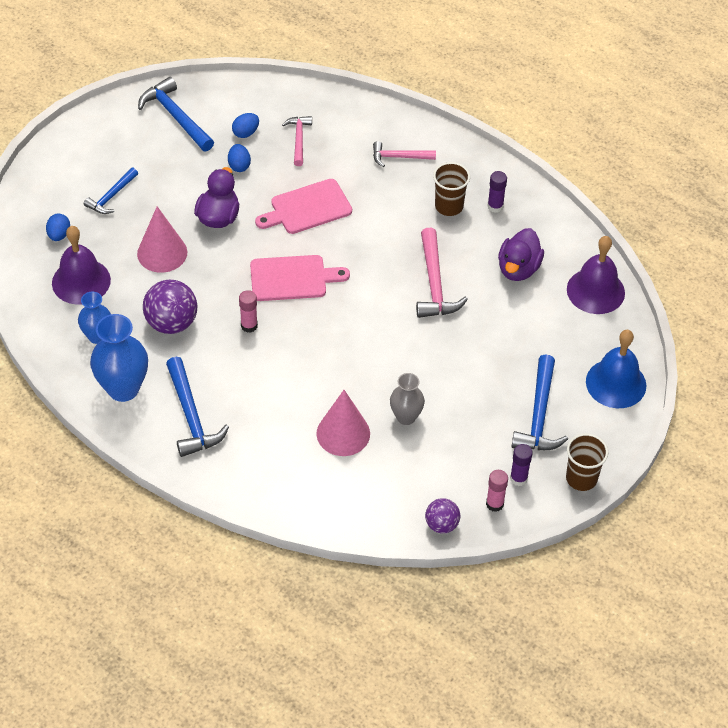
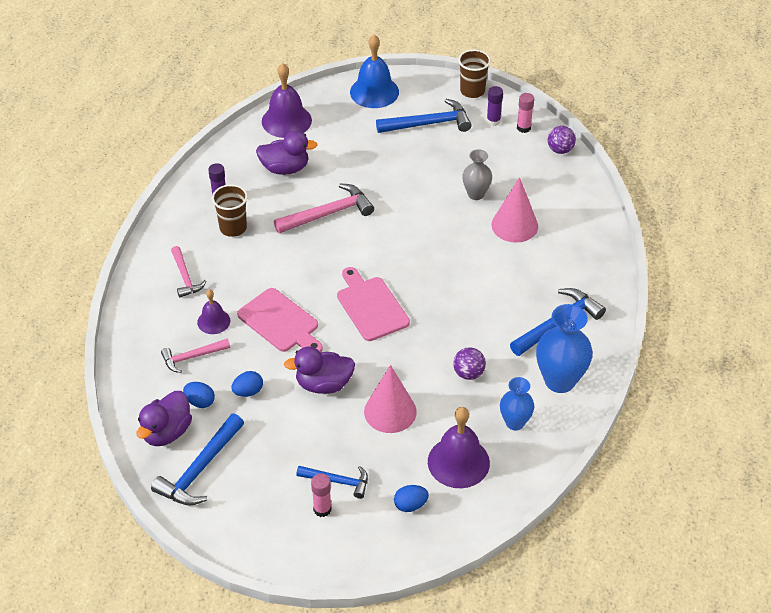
camera: 110 degrees left, 5 degrees down
purple ball [143,280,197,334] -> purple ball [453,347,486,380], size x0.60
pink glue stick [239,290,258,333] -> pink glue stick moved to [311,474,331,517]
none -> purple duck [136,391,192,446]
none -> purple bell [197,289,230,334]

